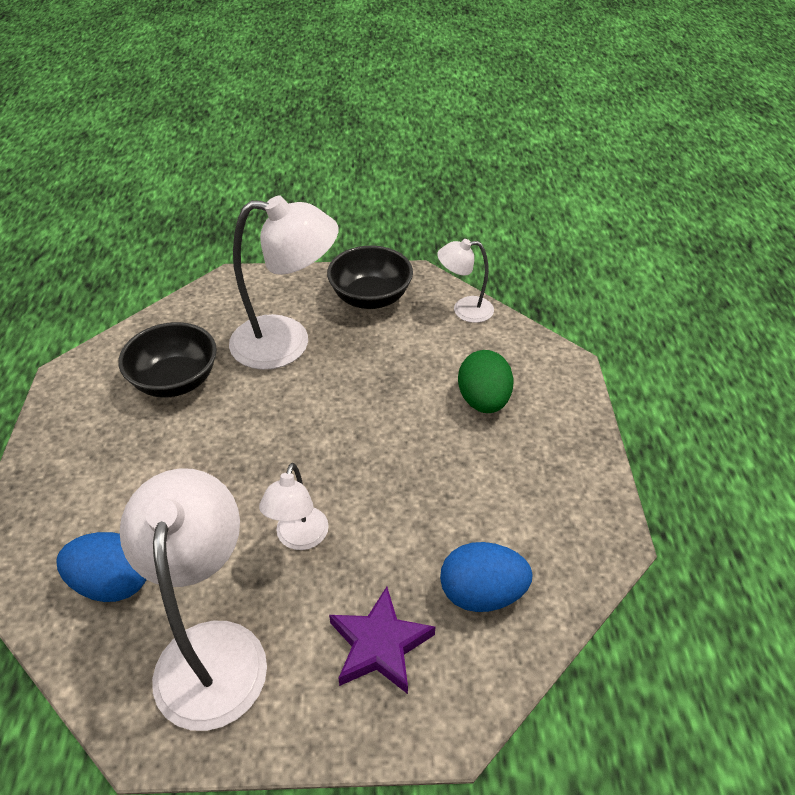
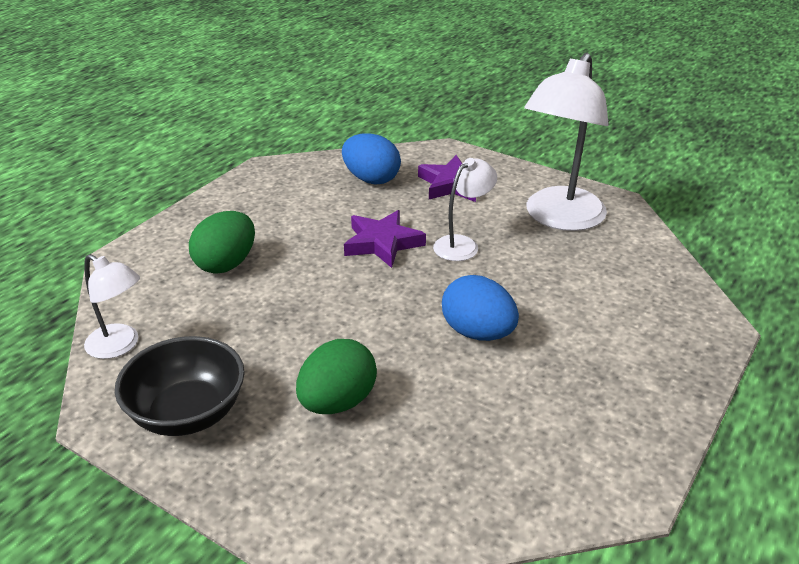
camera: 145 degrees left, 10 degrees down
blue egg [56,532,147,602] -> blue egg moved to [442,275,519,341]
black bowl [118,322,217,398] -> none
white lamp [229,196,339,370] -> green egg [296,339,377,414]
none -> purple star [344,210,426,268]

